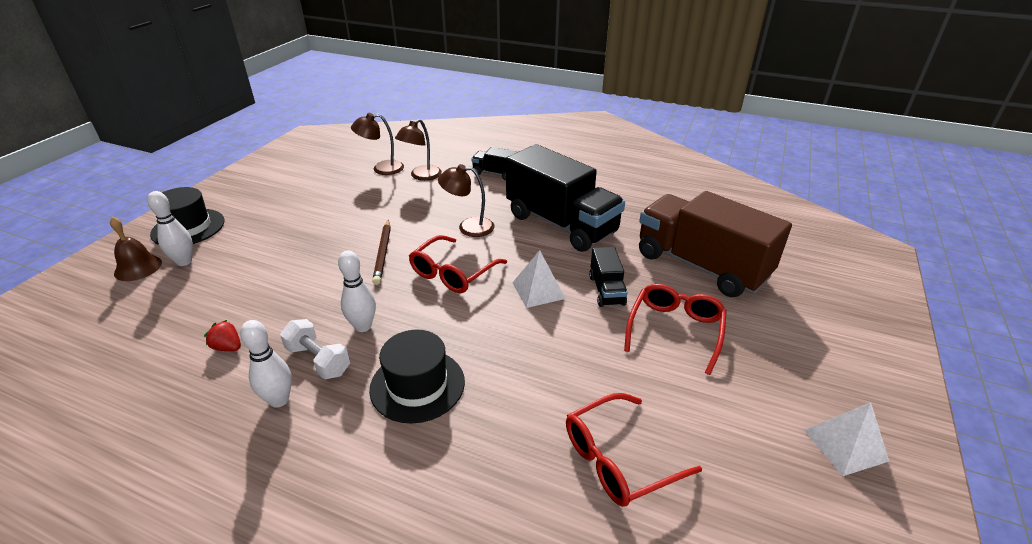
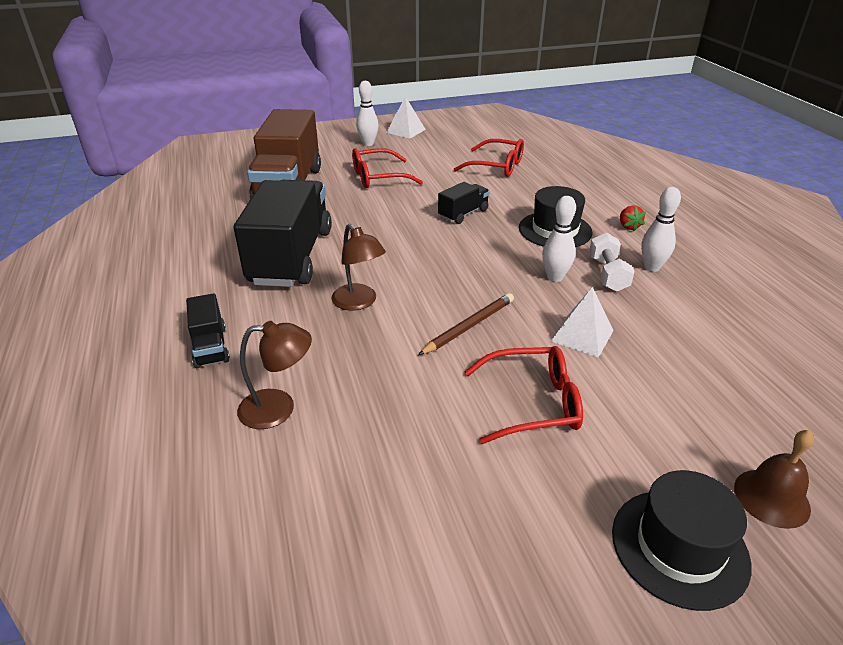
camera: 130 degrees left, 0 degrees up
white bowling pin [147,191,193,266] -> white bowling pin moved to [356,81,379,146]
red strawberry [204,320,241,351] -> red strawberry moved to [620,205,646,231]
brown lamp [351,113,404,175] -> none
red glasses [409,235,507,293] -> red glasses moved to [465,346,583,444]
white pyramid [512,250,566,308] -> white pyramid moved to [551,287,614,358]
black truck [589,247,628,307] -> black truck moved to [438,182,490,224]

